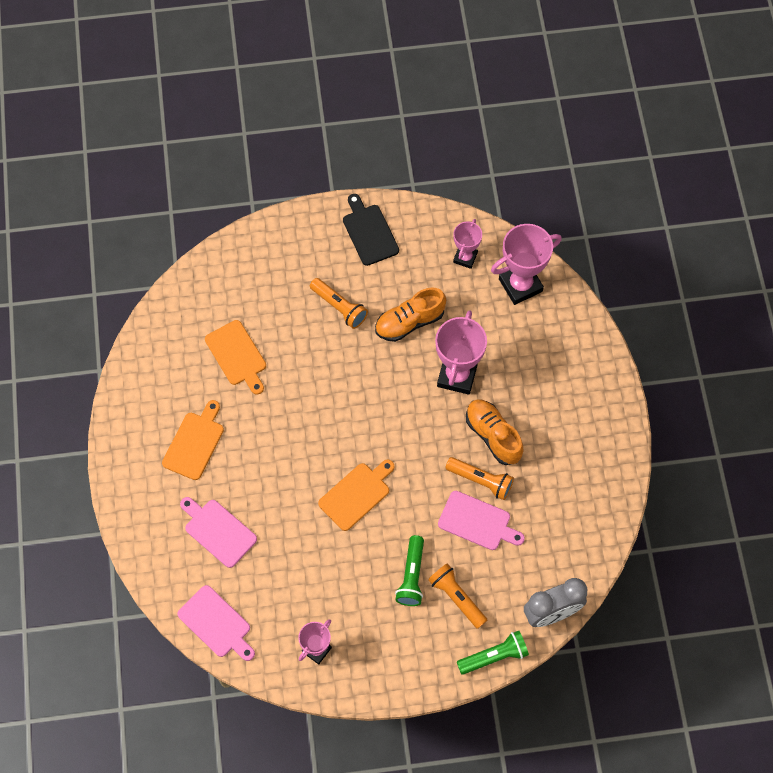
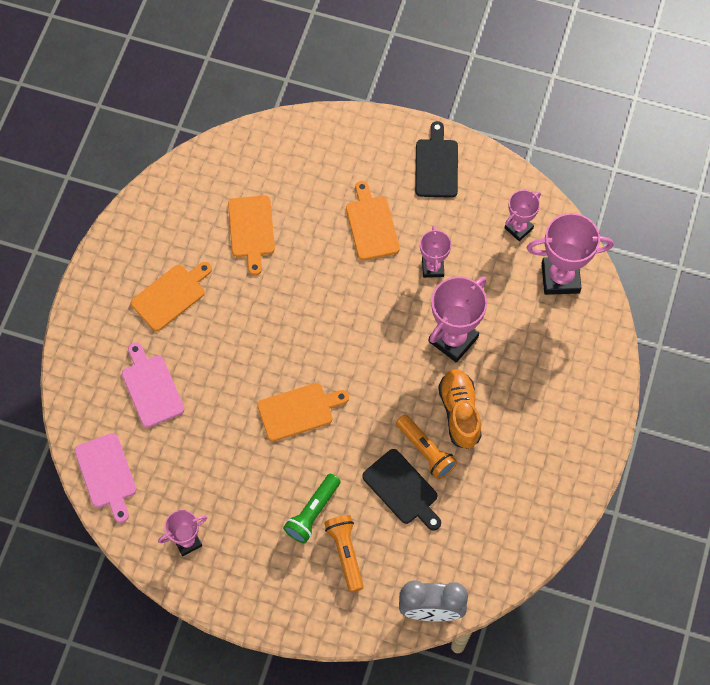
camera: 25 degrees right, 0 degrees up
orange flashlight [310,278,368,329] -> orange cutting board [346,181,400,260]
orange shoe [375,287,446,342] -> pink trophy [420,226,451,278]
pink cutting board [438,491,525,550] -> black cutting board [362,449,441,531]
green flashlight [457,631,529,675] -> none

